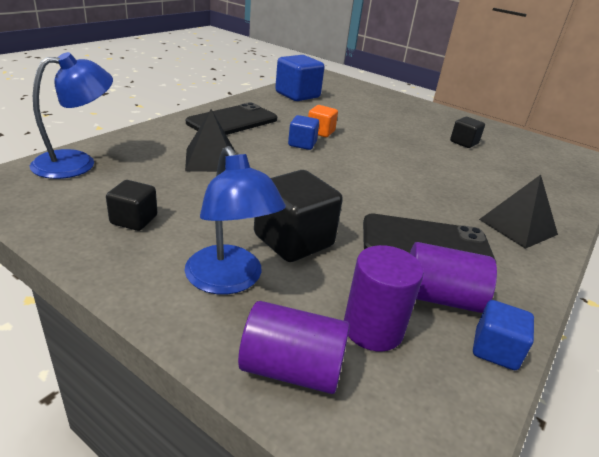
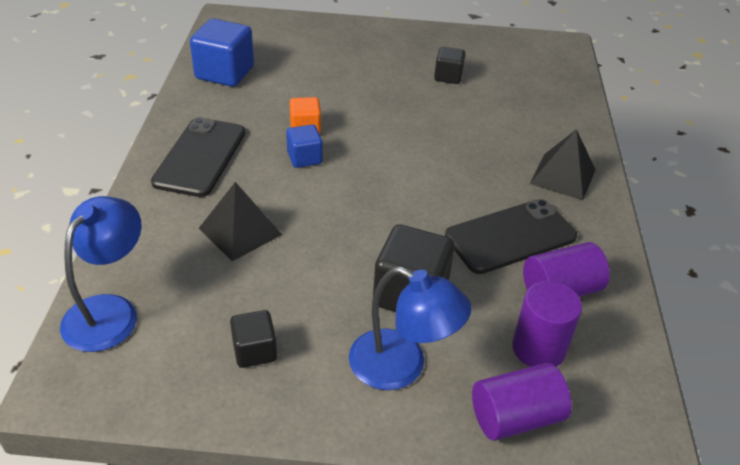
camera: 30 degrees left, 10 degrees up
blue cube [473,300,534,370] -> none

